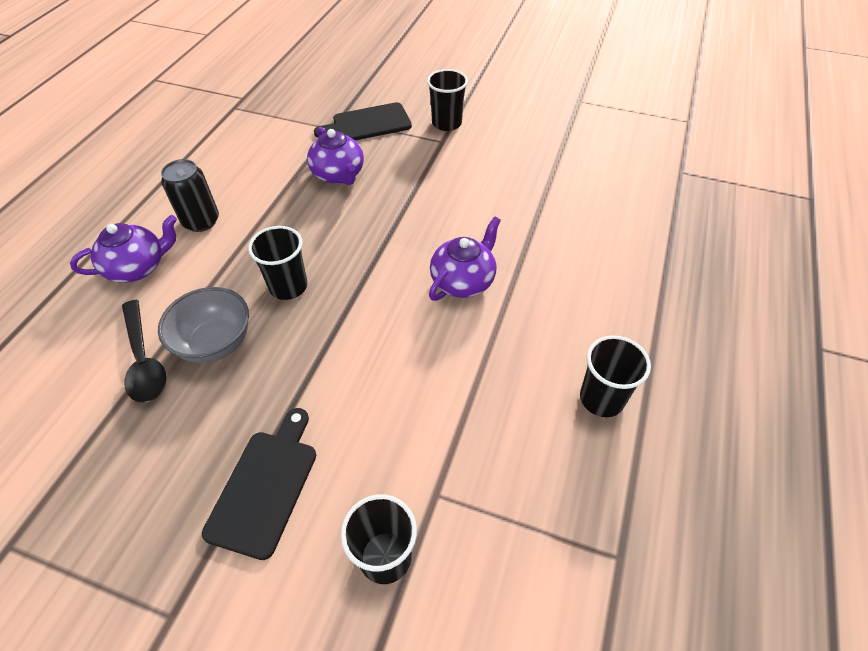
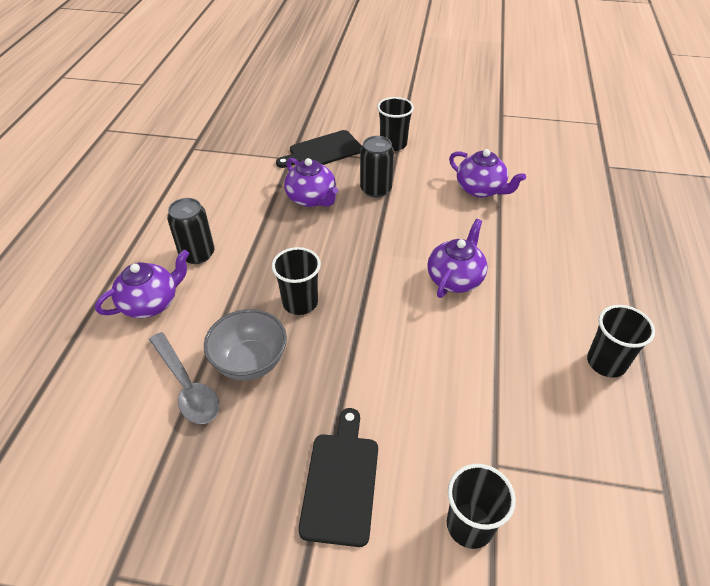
camera: 10 degrees left, 5 degrees down
black spoon [122,300,166,403] -> grey spoon [149,332,219,424]
none -> black can [360,136,394,197]
none -> purple teapot [449,149,526,198]

